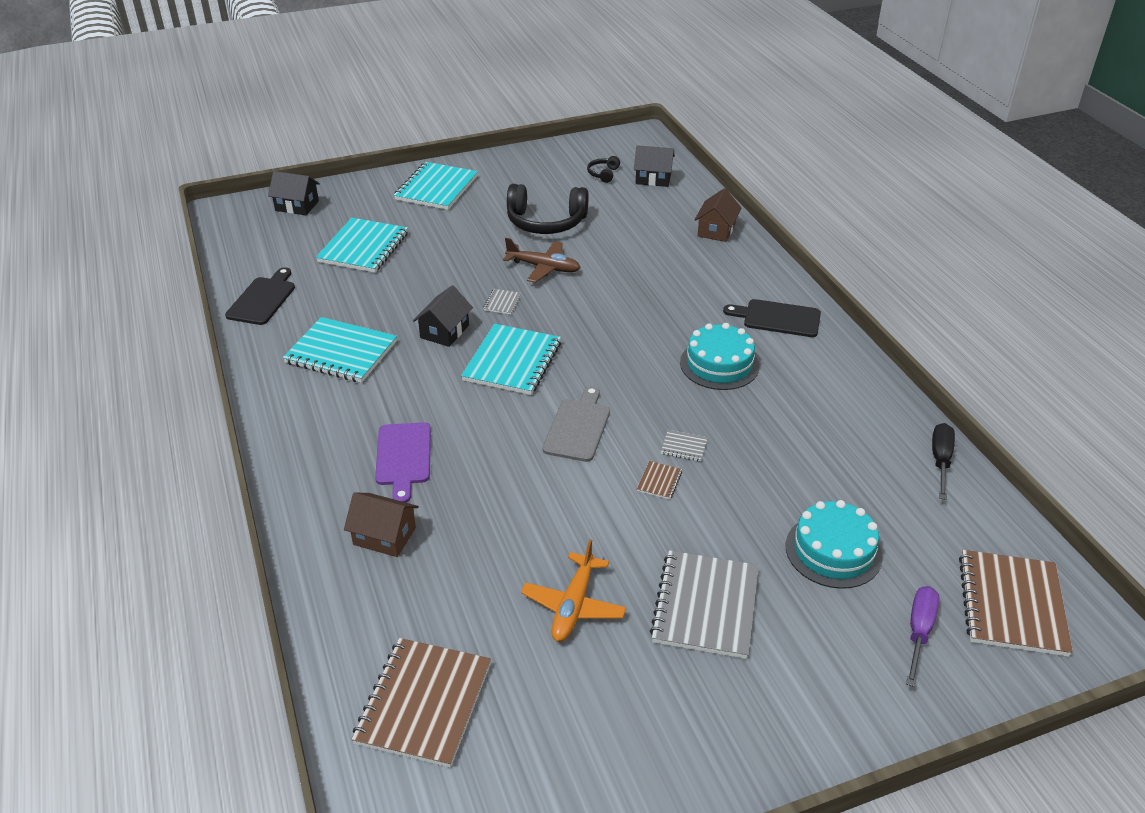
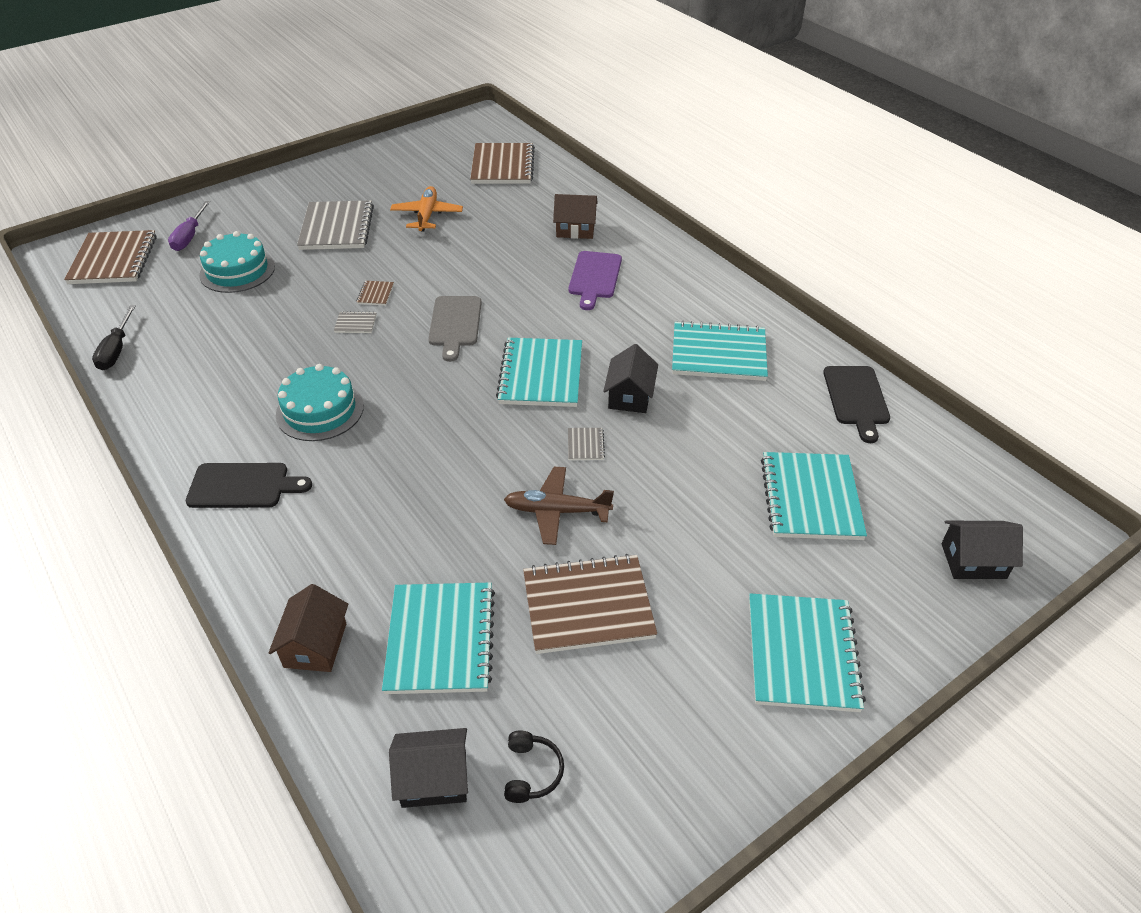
camera: 165 degrees right, 5 degrees up
purple cutting board [375,422,431,503] -> purple cutting board turned 150 degrees counterclockwise [568,251,622,310]
black headphones [507,184,589,234] -> brown notebook [523,554,657,654]
none -> turquoise notebook [382,583,495,694]

